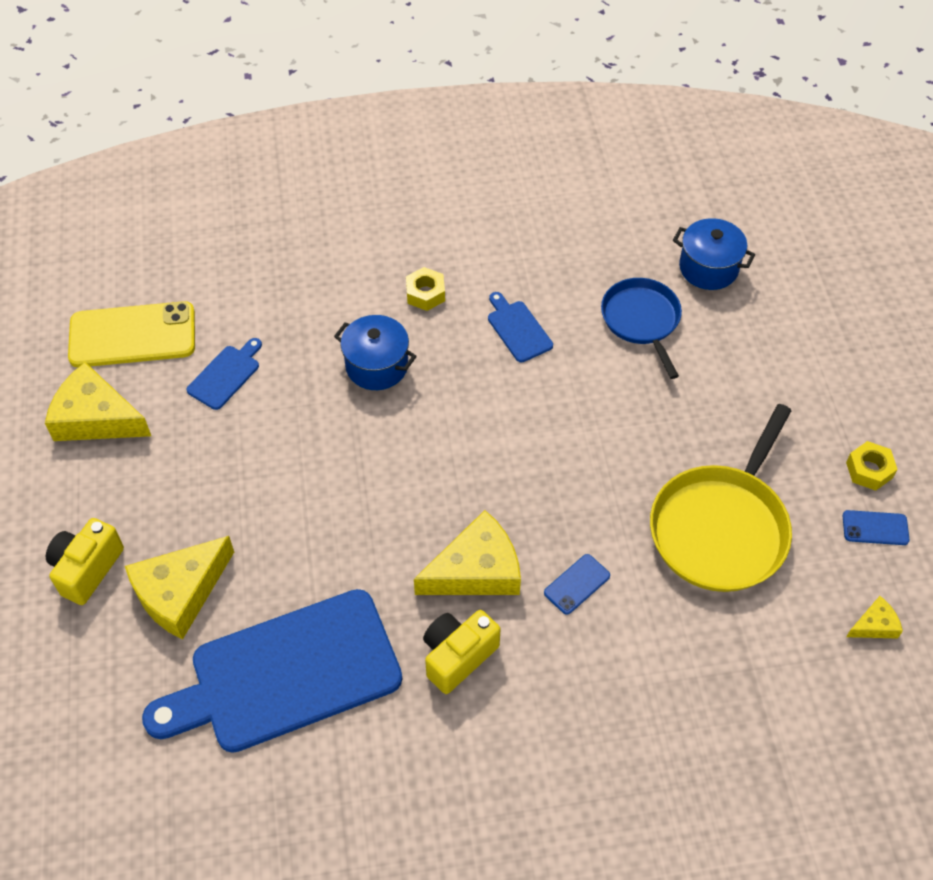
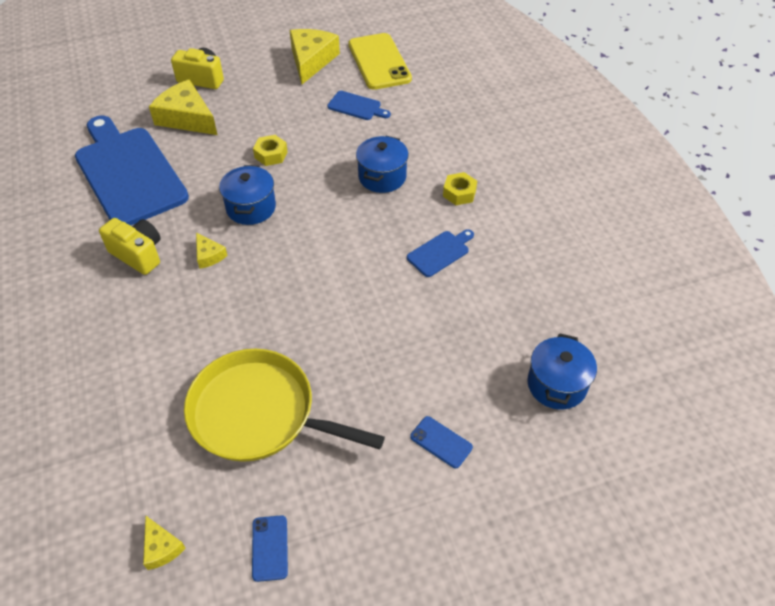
camera: 80 degrees right, 5 degrees down
yellow cheese [414,510,521,595] -> yellow cheese [196,232,228,269], size x0.48
blue phone [544,554,610,615] -> blue phone moved to [410,416,473,468]
blue pan [601,278,682,379] -> none
yellow nut [846,441,898,491] -> yellow nut moved to [253,135,288,166]
none -> blue pot [219,165,276,225]

